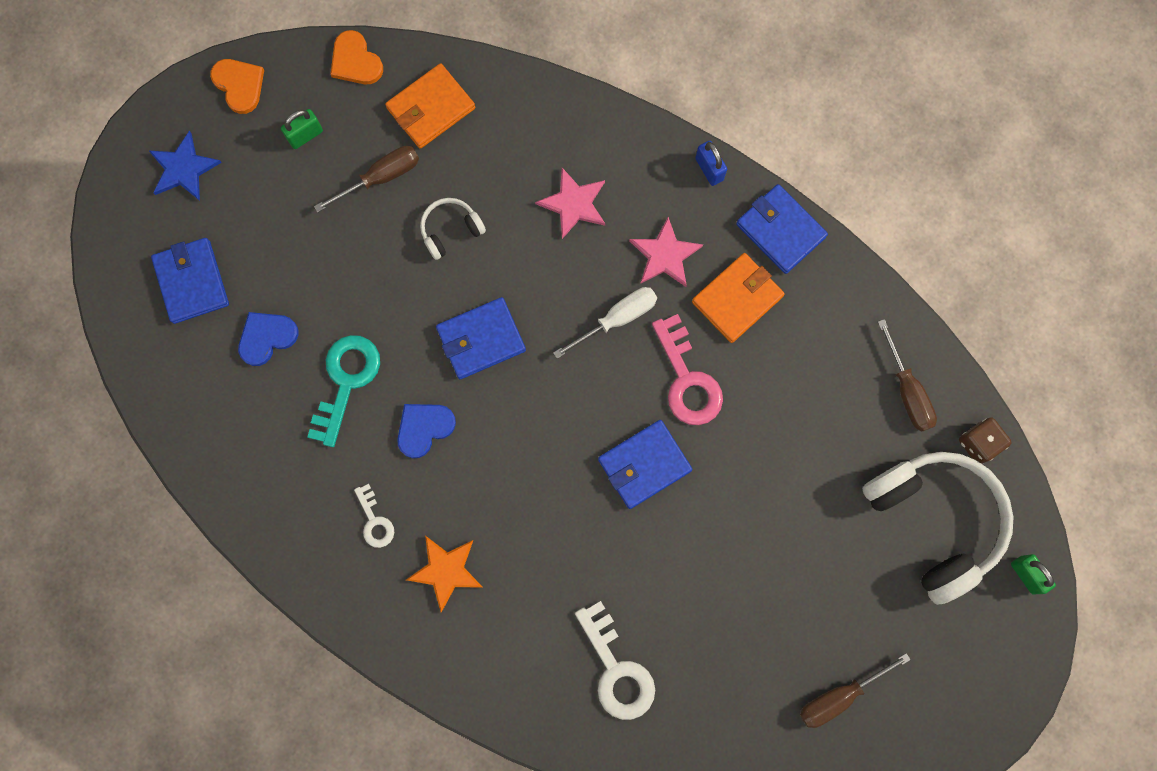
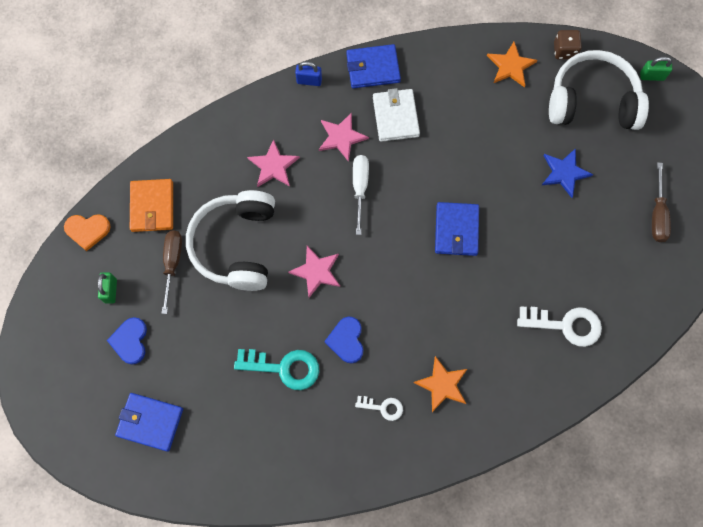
camera: 55 degrees left, 5 degrees down
blue star [148,131,222,201] -> blue star moved to [542,148,593,198]
orange heart [210,59,264,114] -> none
blue heart [238,312,298,366] -> blue heart moved to [107,317,147,364]
turquoise key [307,335,380,447] -> turquoise key turned 135 degrees clockwise [234,349,319,390]
white headphones [420,198,486,260] -> white headphones [186,190,275,291], size x2.19
blue wallet [436,297,526,379] -> pink star [288,246,340,298]
pink key [652,314,723,425] -> none
orange wallet [692,253,785,343] -> white wallet [373,88,420,142]
brown screwdriver [878,319,937,432] -> orange star [487,42,537,87]

